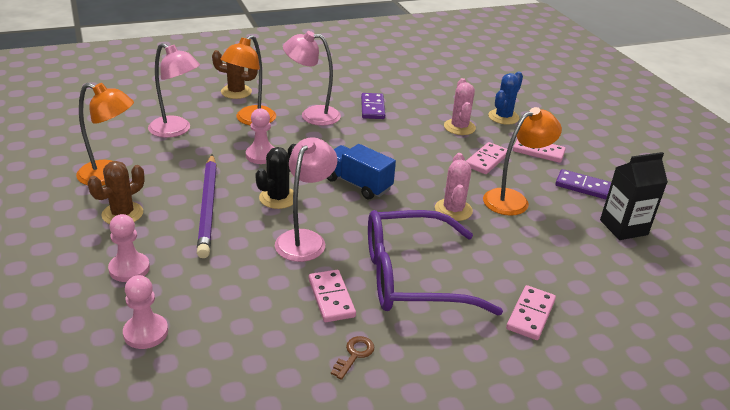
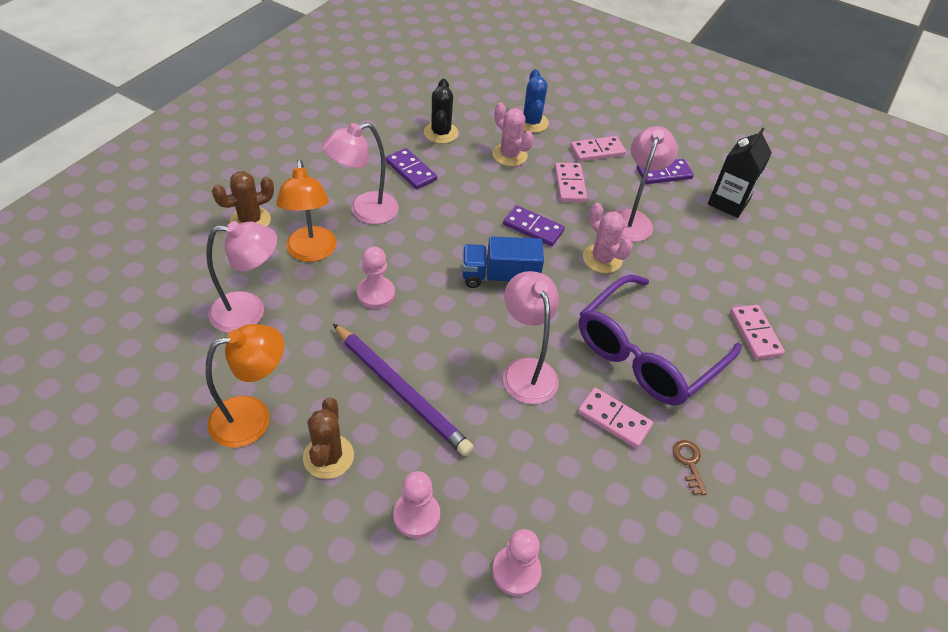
camera: 40 degrees left, 15 degrees up
black cactus [255,144,296,209] -> black cactus moved to [424,79,458,144]
orange lamp [483,107,562,216] -> pink lamp [615,126,678,242]
none -> purple domino [503,205,565,246]

